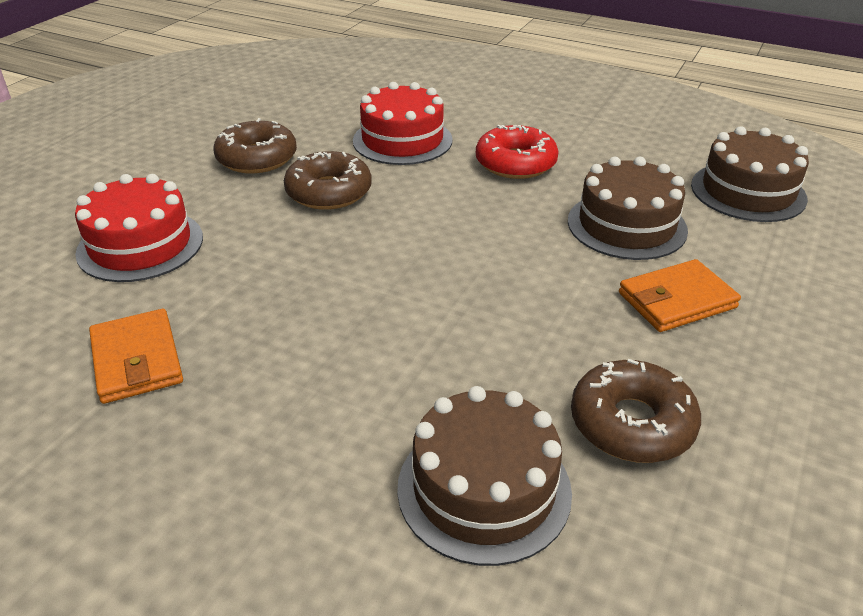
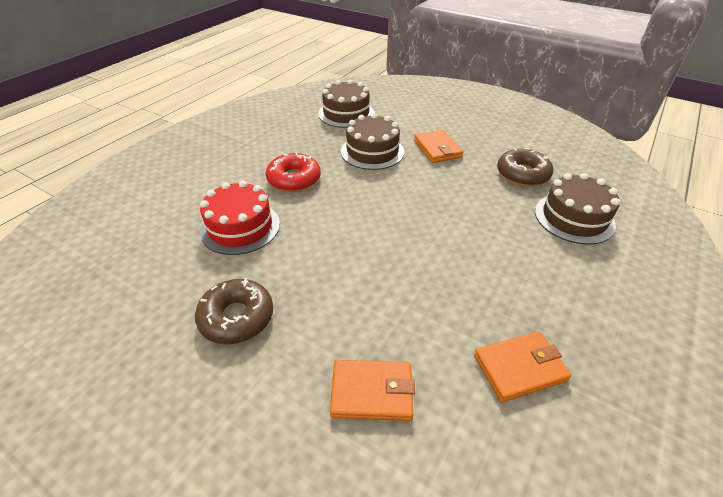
camera: 85 degrees left, 5 degrees up
red cake [75,174,203,282] -> orange wallet [330,360,415,421]
brown donut [284,151,372,210] -> none

